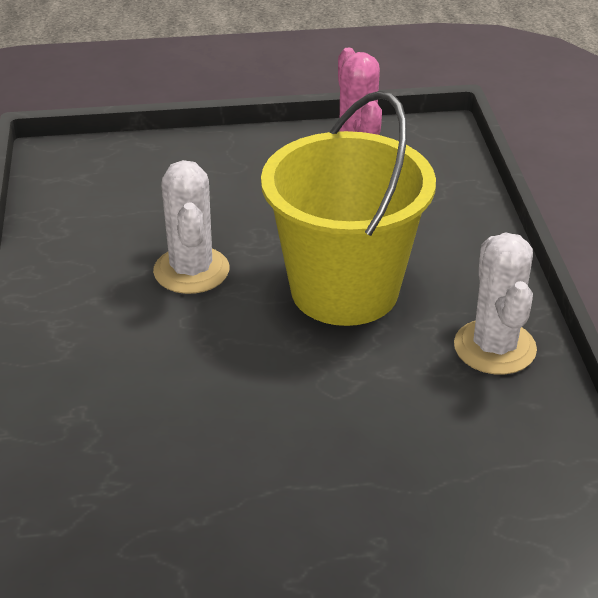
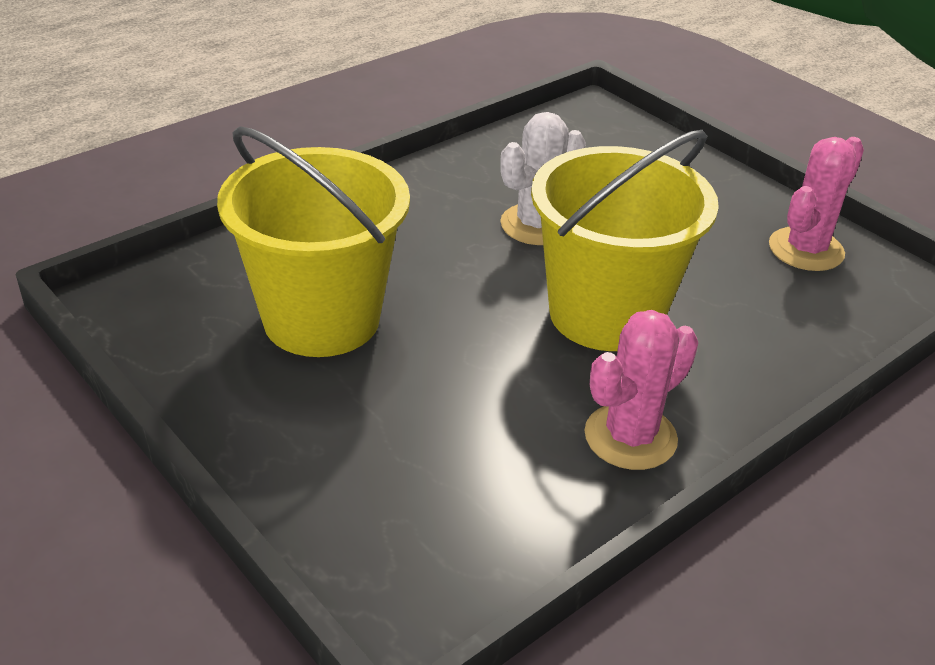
camera: 55 degrees right, 0 degrees up
white cactus [454,233,537,375] -> pink cactus [584,310,698,470]
none -> yellow bucket [217,126,410,357]

